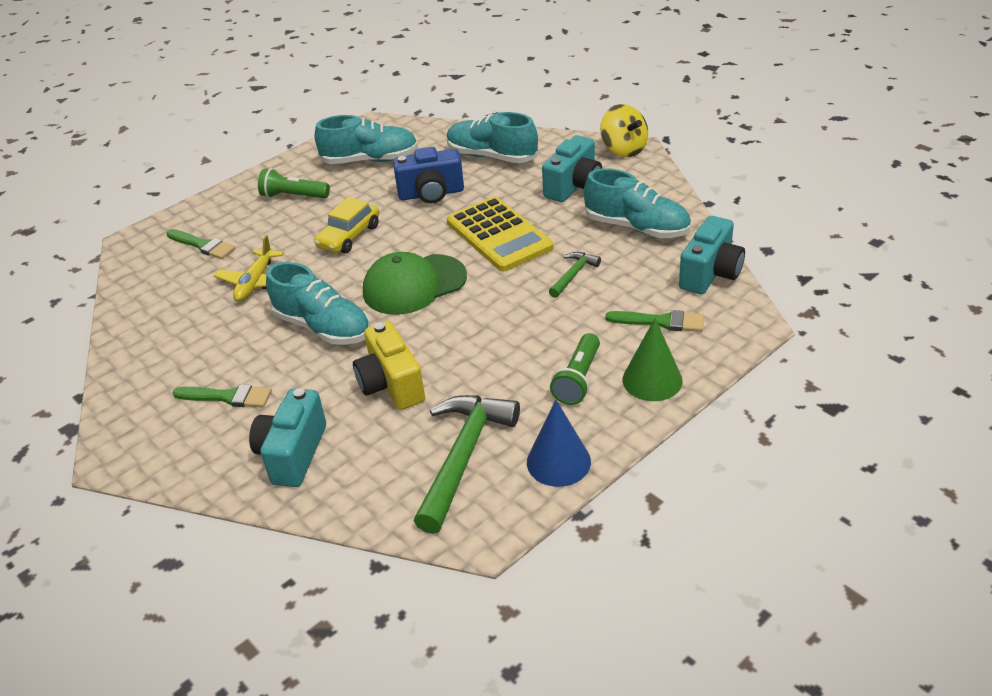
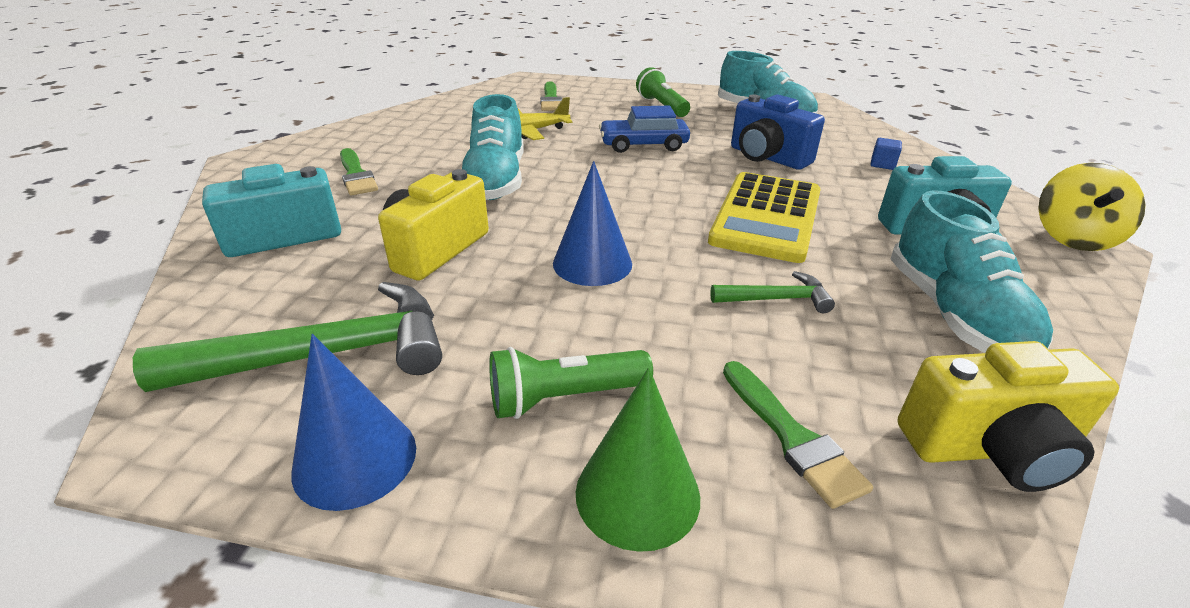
camera: 50 degrees right, 5 degrees down
yellow car [314,197,379,254] -> blue car [599,106,690,153]
green cap [363,252,467,315] -> none
turquoise shoe [447,112,538,163] -> blue cube [871,138,902,170]
turquoise camera [679,216,745,294] -> yellow camera [898,341,1119,492]
none -> blue cone [553,161,632,286]

